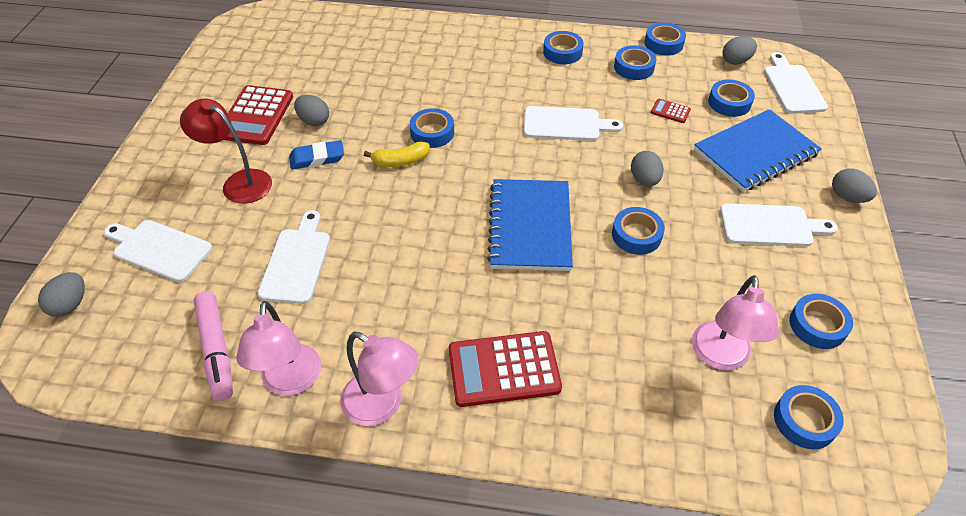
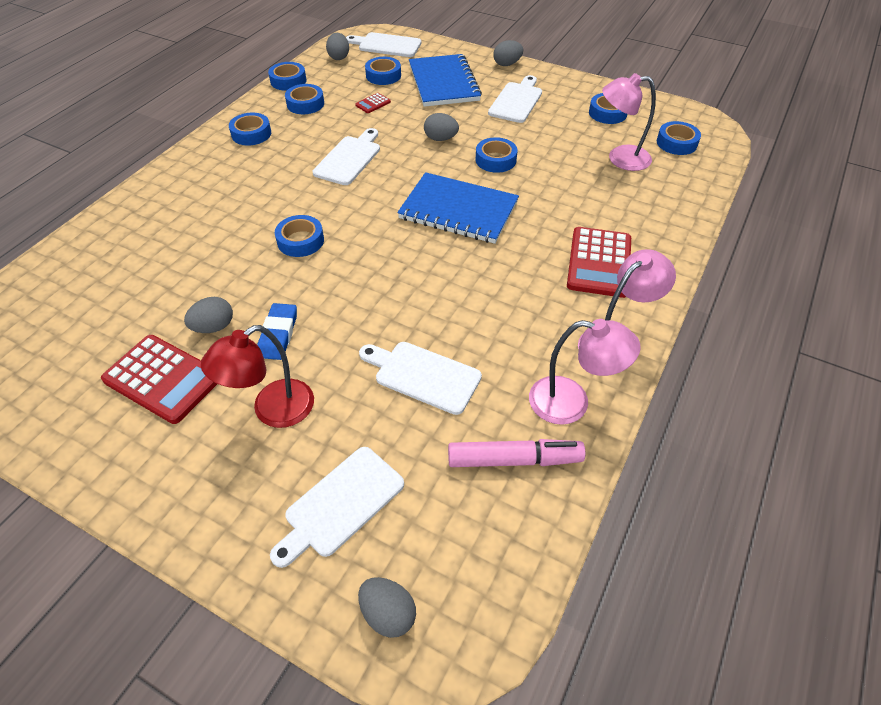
camera: 70 degrees left, 0 degrees up
yellow banana [364,141,430,167] -> none
pink lamp [692,275,779,371] -> pink lamp turned 150 degrees clockwise [602,73,656,171]

